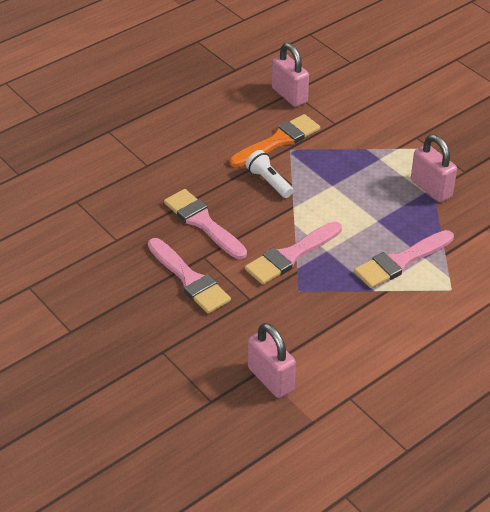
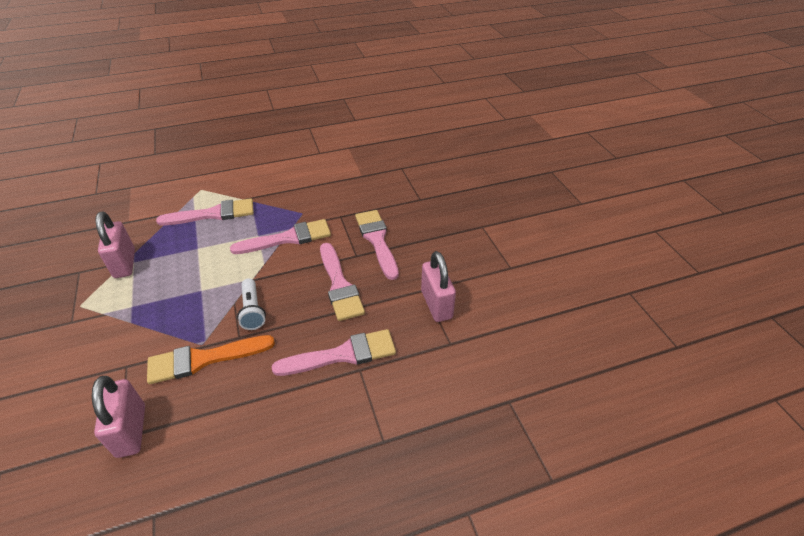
camera: 160 degrees left, 0 degrees up
pink padlock [248,323,296,398] -> pink padlock moved to [421,251,456,322]
none -> pink brush [272,329,396,376]

